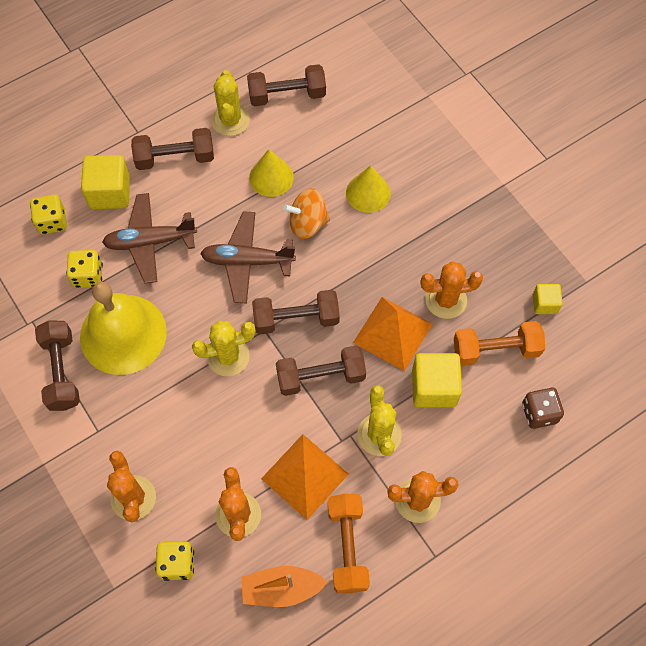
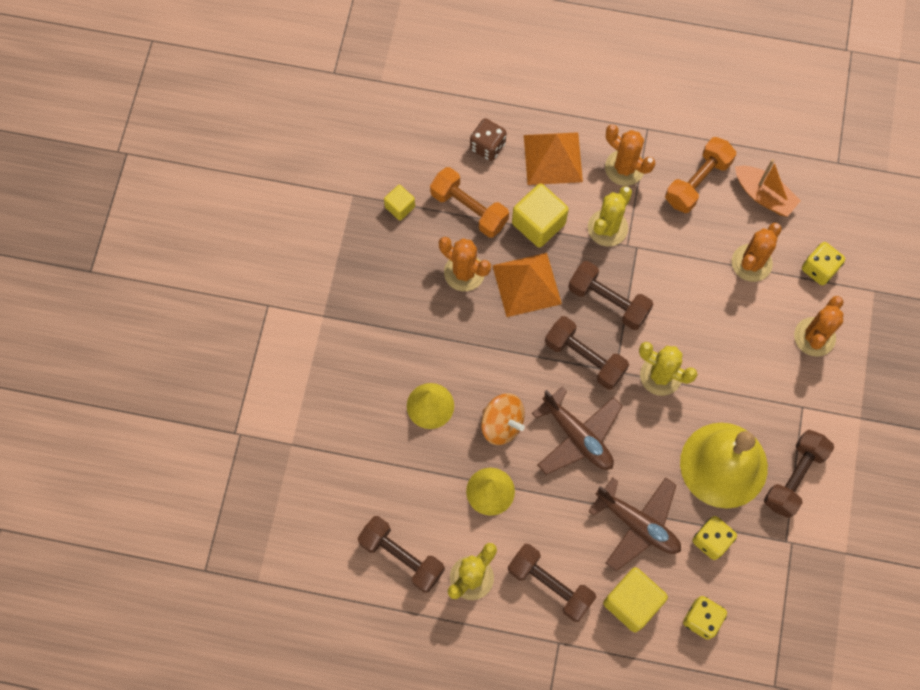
camera: 135 degrees left, 5 degrees up
orange pyramid [261,434,349,520] -> orange pyramid moved to [524,132,583,185]

